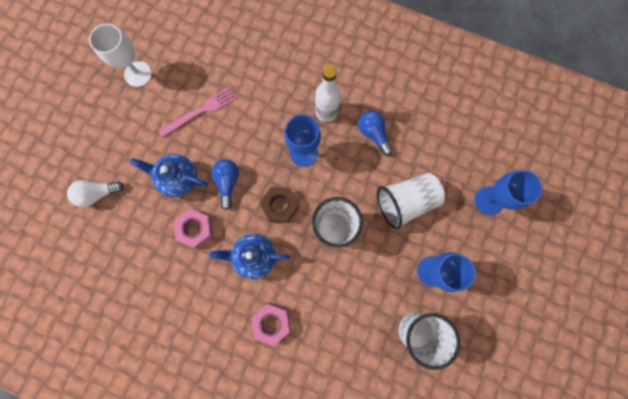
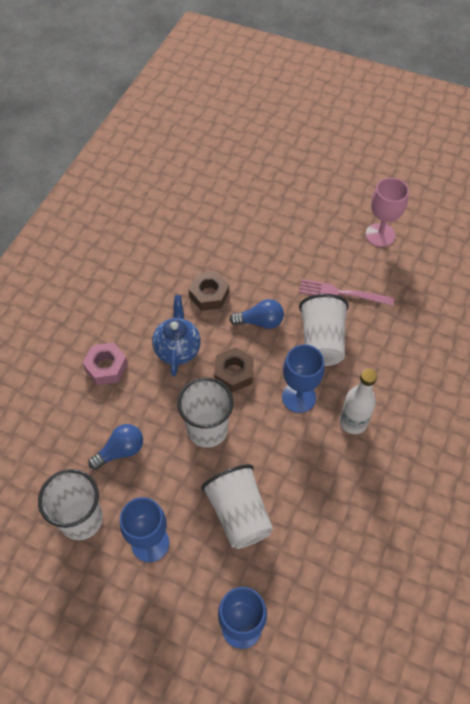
camera: 90 degrees right, 20 degrees down
white light bulb [67,180,124,207] -> none
white goblet [89,24,152,87] -> pink goblet [365,178,409,247]
blue teapot [130,154,208,197] -> none
pink fork [159,87,237,137] -> pink fork turned 135 degrees clockwise [299,279,394,306]
pink nut [174,209,213,248] -> brown nut [189,272,229,311]
blue light bulb [358,110,393,156] -> blue light bulb moved to [88,424,143,470]
none -> white cup [299,294,349,366]

